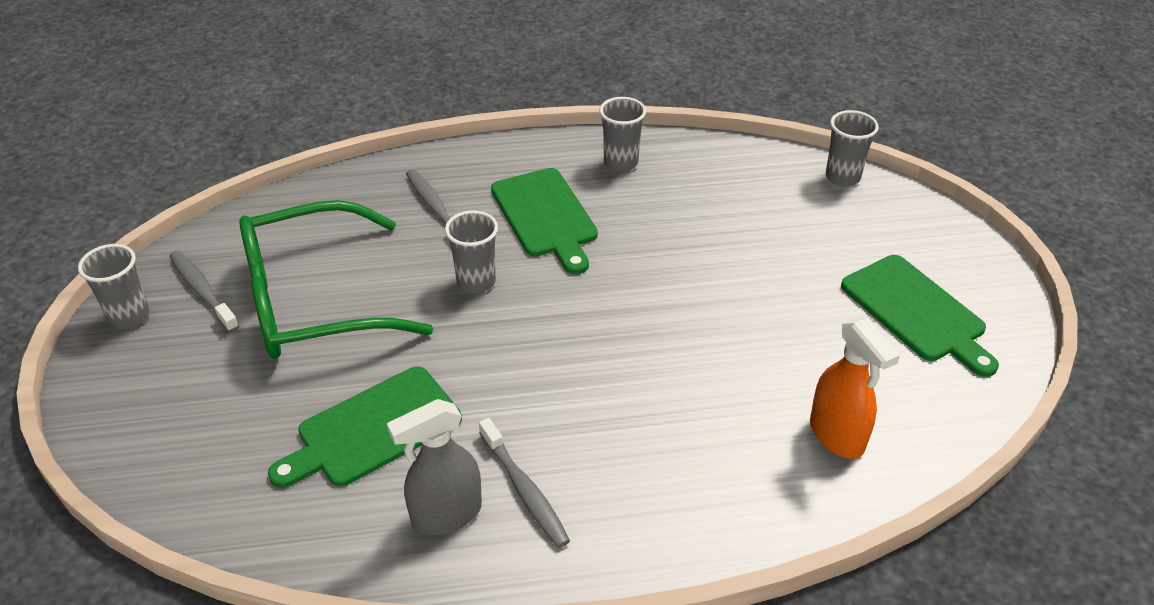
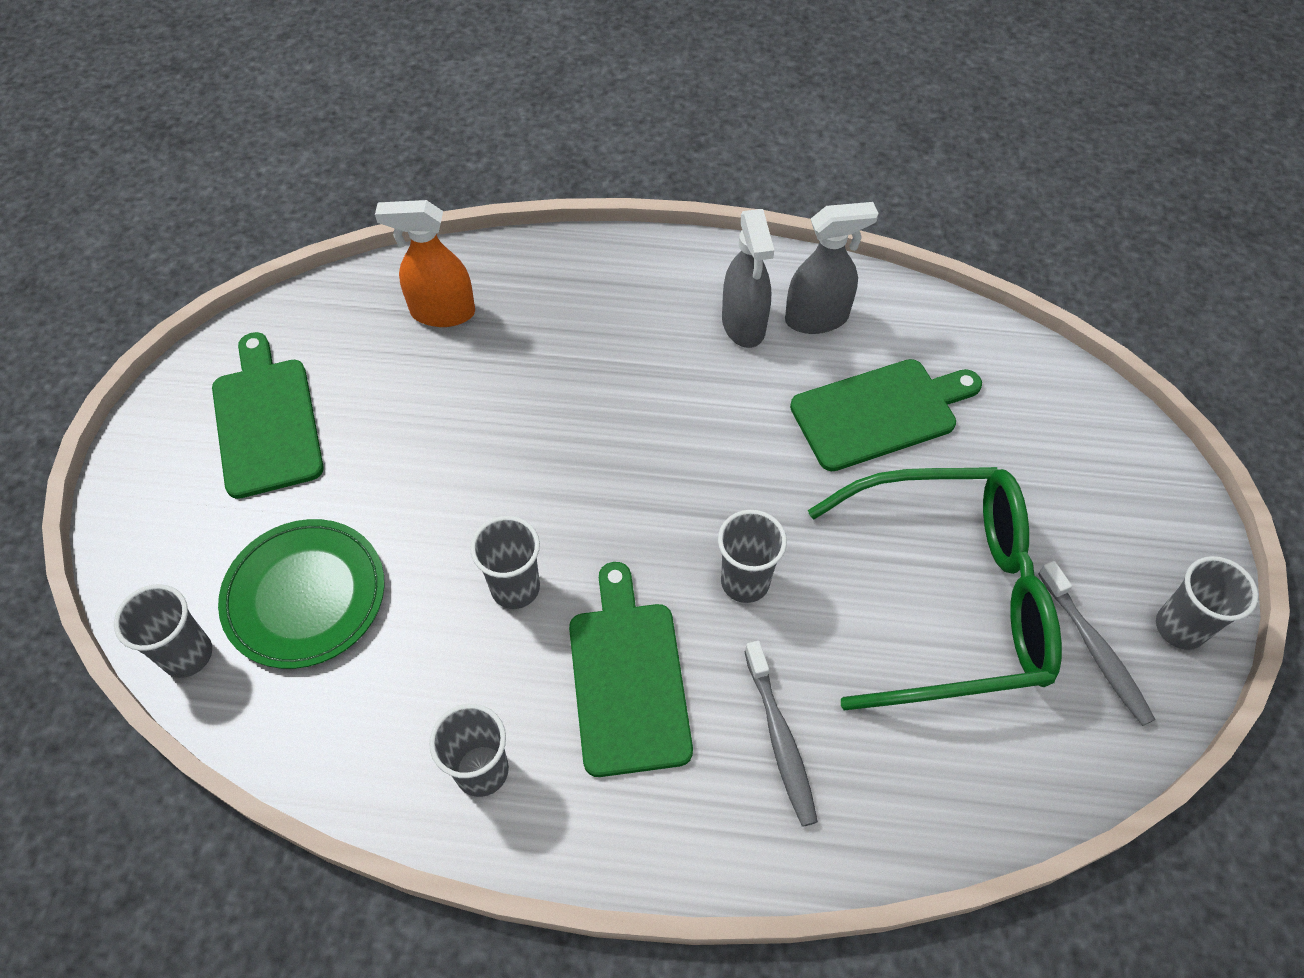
camera: 165 degrees left, 15 degrees up
grey toothbrush [479,418,570,548] -> grey spray bottle [722,209,774,348]
orange spray bottle [810,318,900,459] -> orange spray bottle turned 75 degrees counterclockwise [375,200,475,327]
none -> green plate [218,519,385,669]
none -> grey cup [470,516,540,609]

